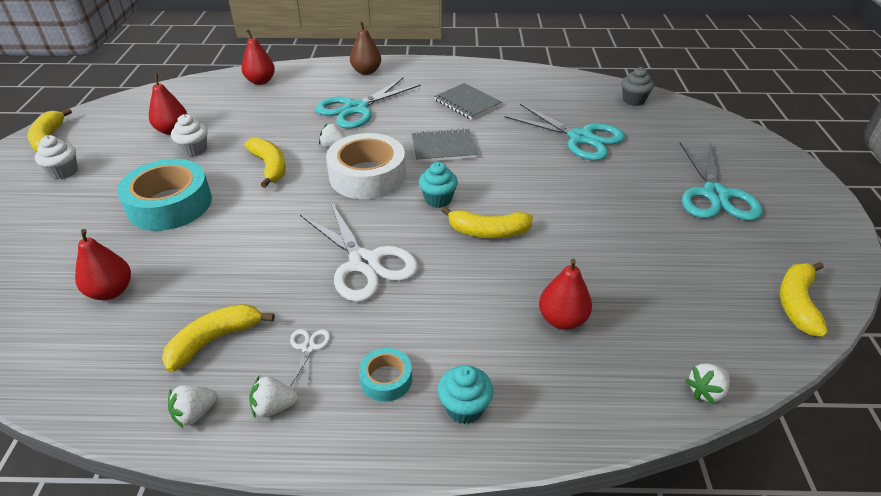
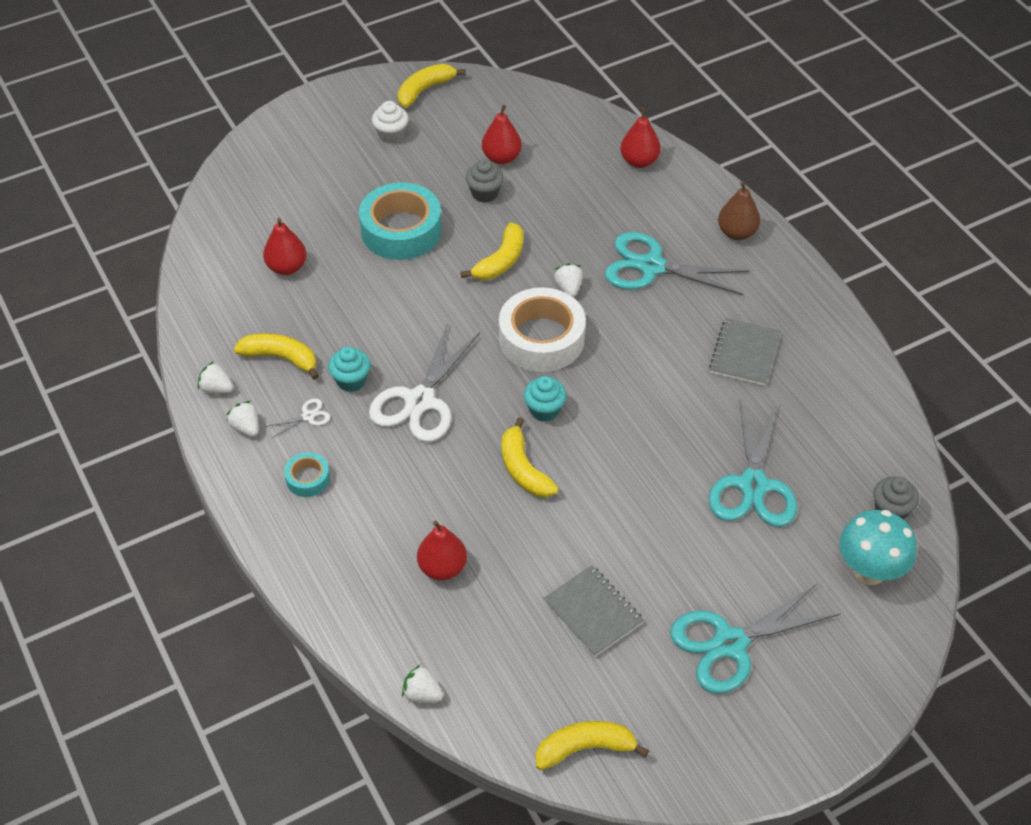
camera: 60 degrees right, 10 degrees up
white cupcake [171,114,208,157] -> grey cupcake [466,159,504,203]
grey notebook [411,128,477,162] -> grey notebook moved to [543,565,644,657]
turquoise cupcake [438,365,493,424] -> turquoise cupcake moved to [328,346,371,392]
none -> turquoise mushroom [839,510,916,585]

